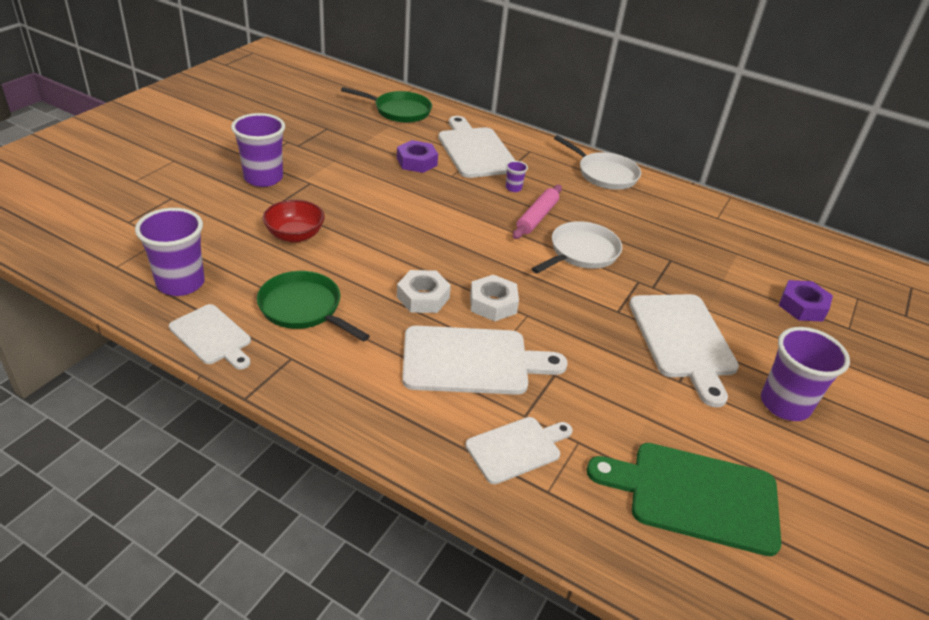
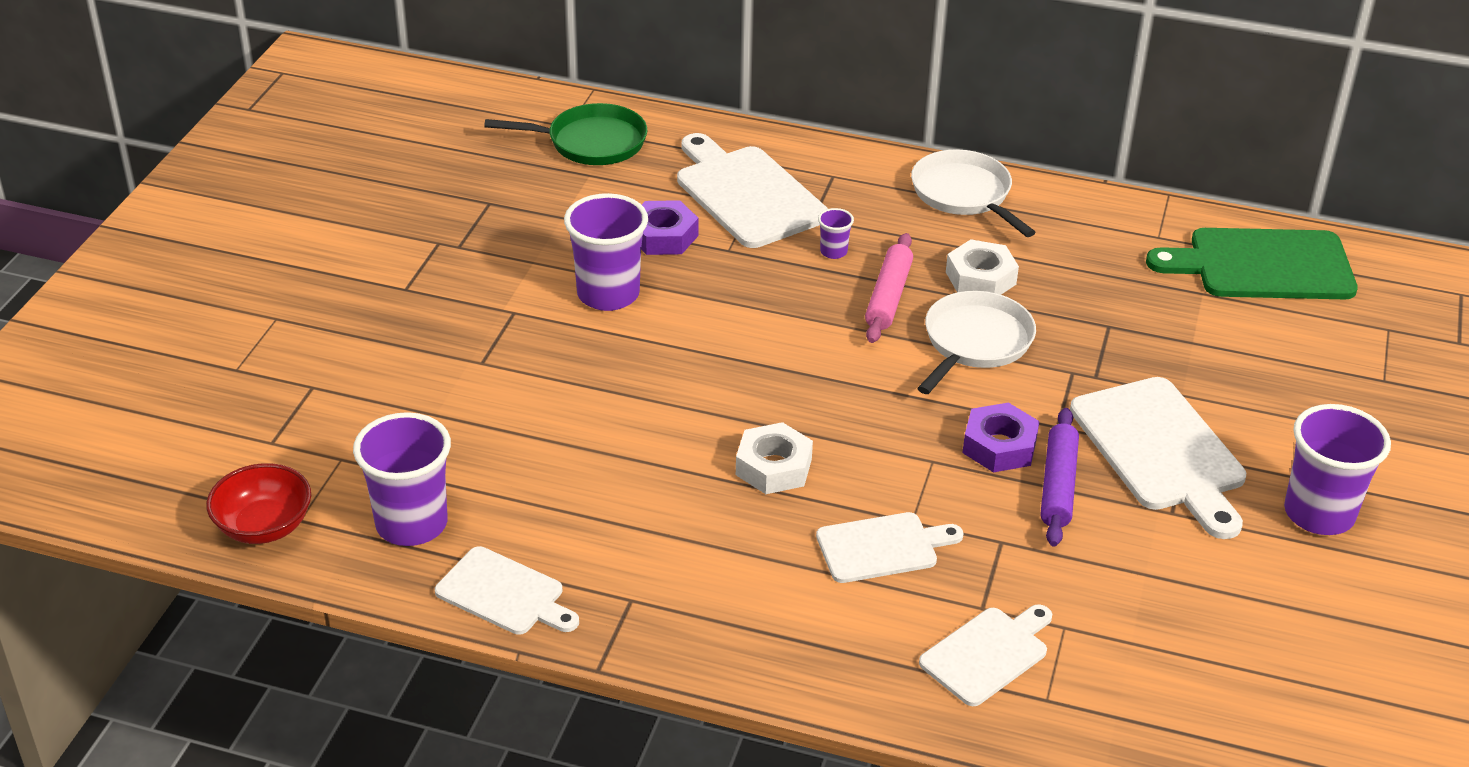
camera: 10 degrees left, 0 degrees up
purple cup [231,113,285,187] -> purple cup moved to [564,193,648,311]
green pan [257,271,370,342] -> none
red bowl [263,200,325,243] -> red bowl moved to [206,463,311,544]
white cutting board [402,326,568,395] -> white cutting board [816,512,964,583], size x0.61
white nut [470,275,519,321] -> white nut moved to [946,239,1019,295]
white pan [554,135,641,190] -> white pan turned 150 degrees counterclockwise [911,150,1036,237]
green cutting board [587,443,781,556] -> green cutting board moved to [1146,228,1358,299]
purple nut [779,280,833,322] -> purple nut moved to [962,403,1040,472]
none -> purple rolling pin [1041,408,1079,546]

